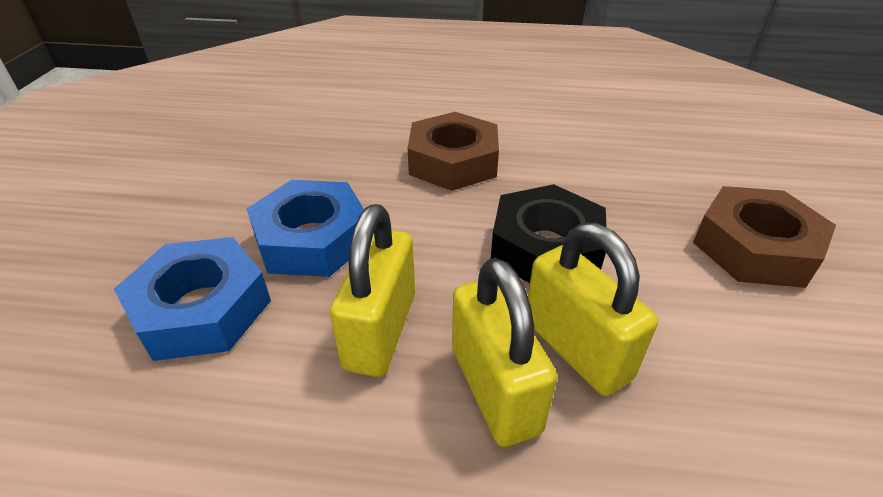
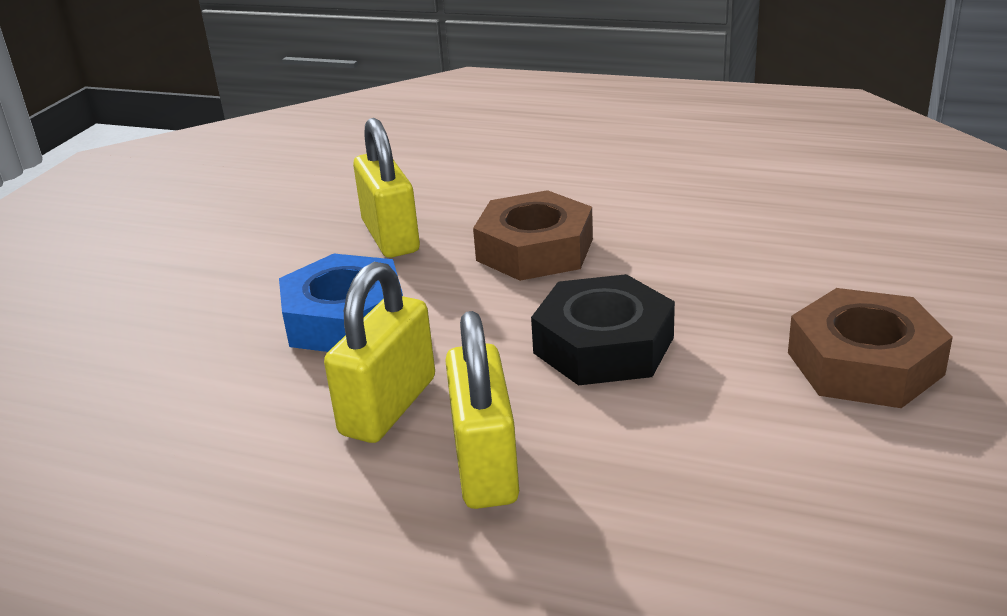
camera: 15 degrees right, 10 degrees down
blue nut [114,237,271,361] -> none
yellow padlock [528,223,658,396] -> yellow padlock moved to [353,118,420,258]

